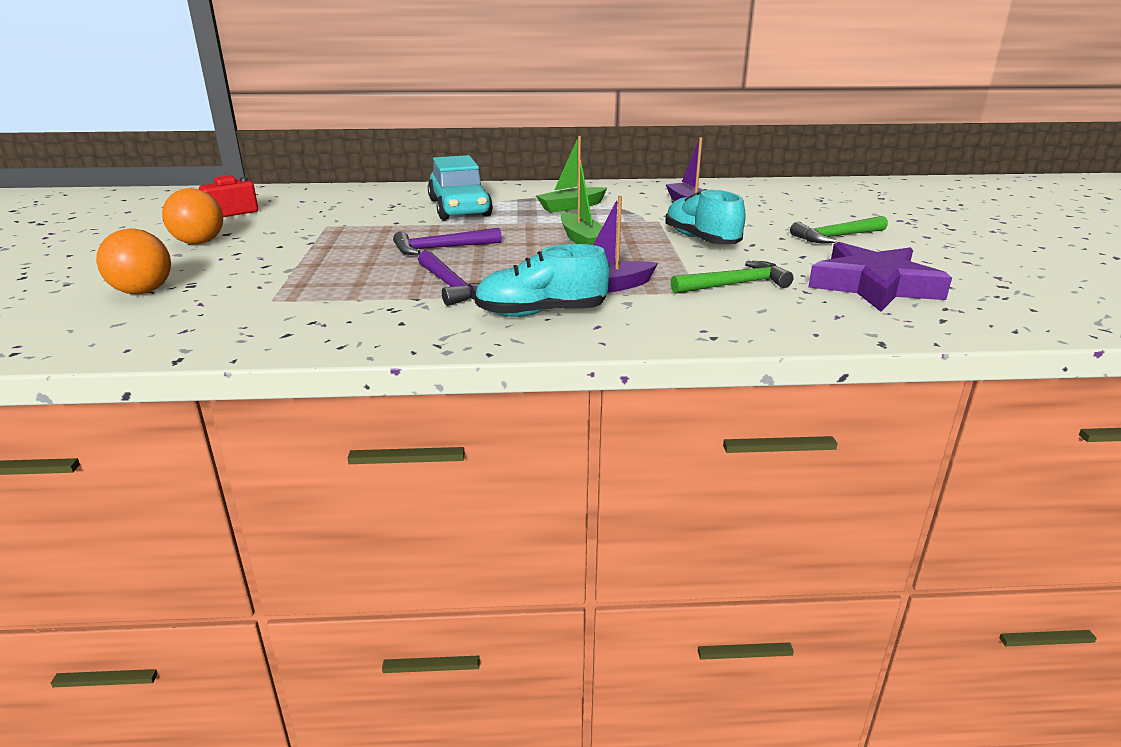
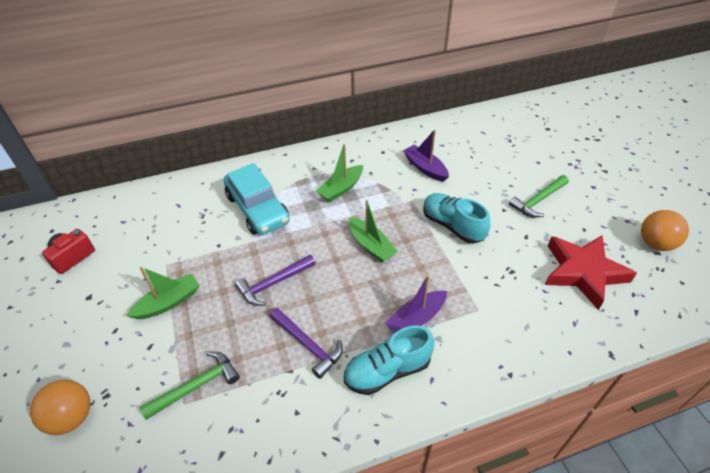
camera: 15 degrees left, 20 degrees up
orange ball [162,188,223,244] -> orange ball moved to [641,210,689,251]
green hammer [671,261,793,294] -> green hammer moved to [140,352,240,420]
purple star [808,242,952,312] -> red star [545,235,637,310]
none -> green boat [126,267,199,319]

